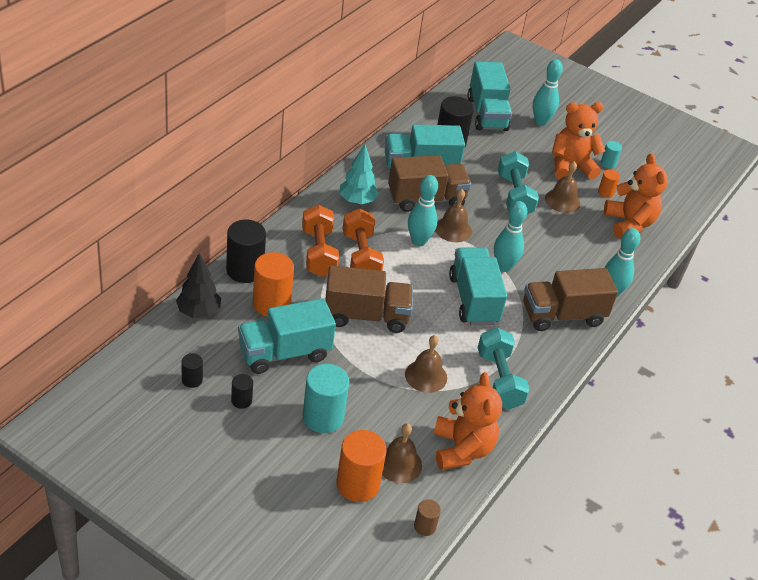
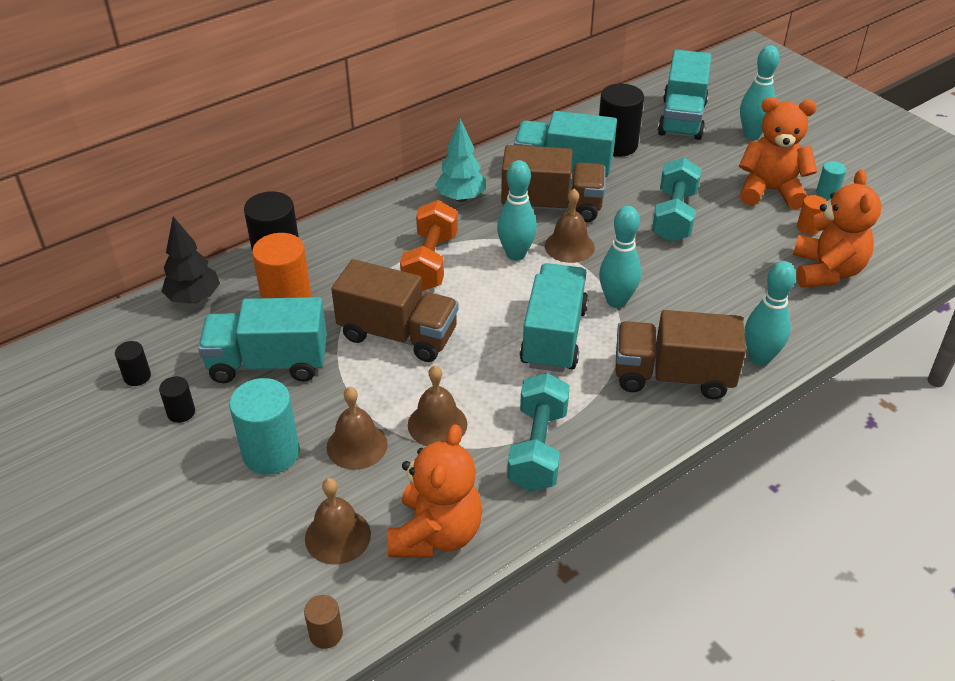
camera: 25 degrees right, 0 degrees up
orange dumbbell [302,205,339,277] -> none
orange cylinder [336,430,387,502] -> none
brown bell [545,161,580,213] -> brown bell moved to [327,387,388,470]

